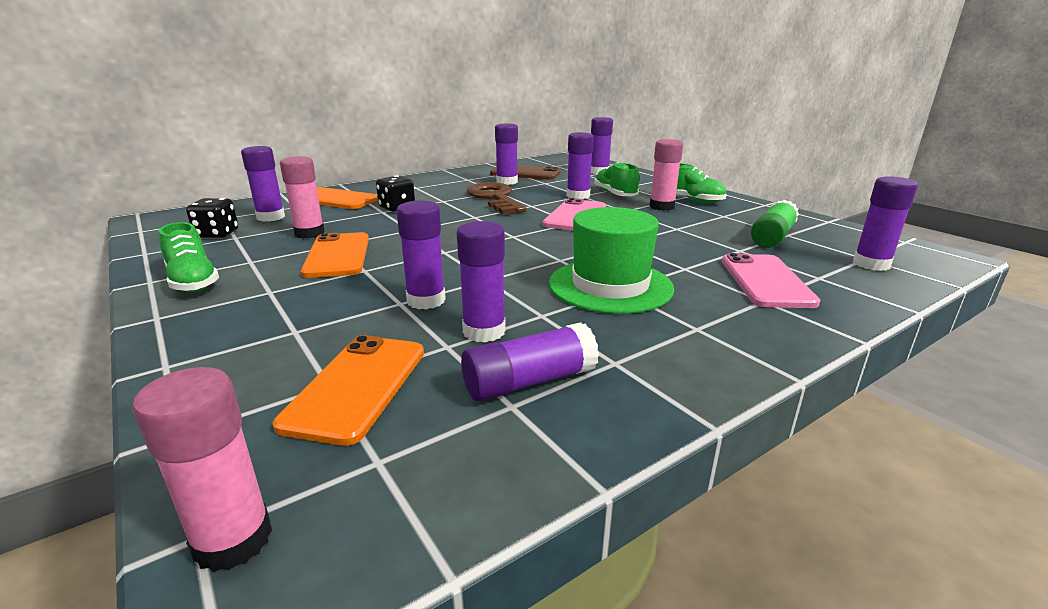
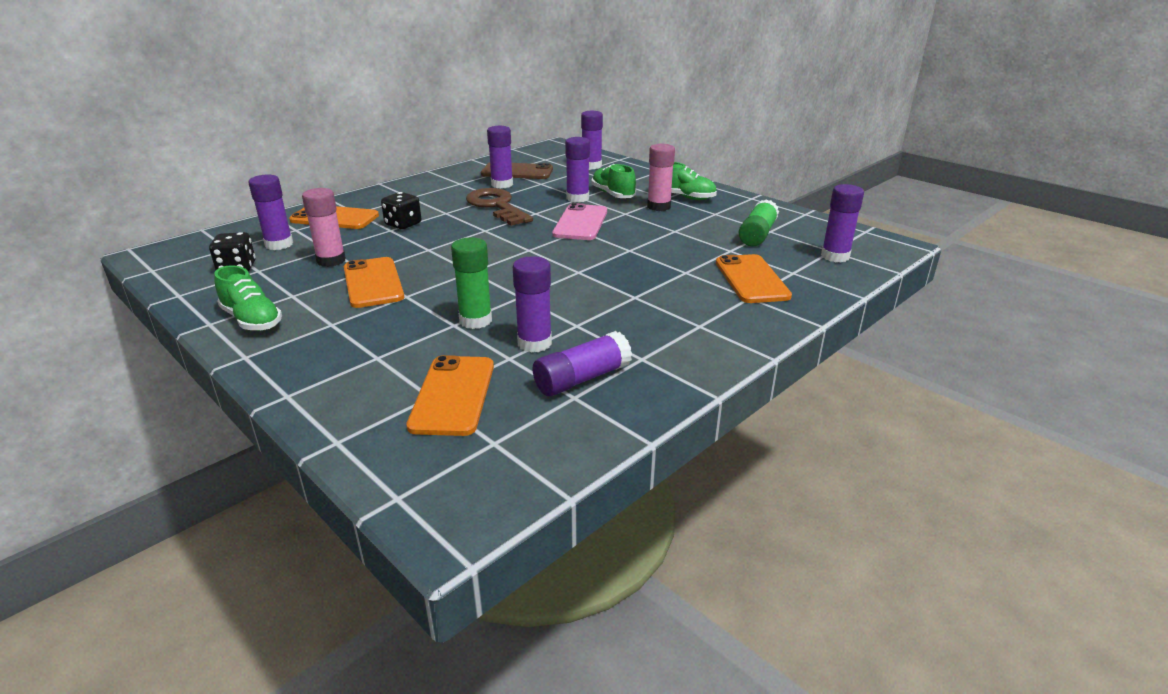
camera: 10 degrees left, 5 degrees up
pink glue stick [132,367,272,572] -> none
purple glue stick [396,200,446,309] -> green glue stick [451,238,492,329]
green hat [549,207,674,314] -> none
pink phone [722,253,821,308] -> orange phone [716,254,792,303]

